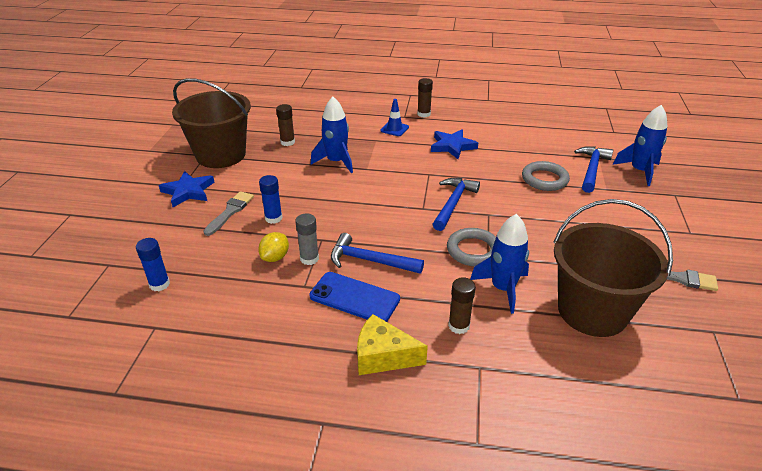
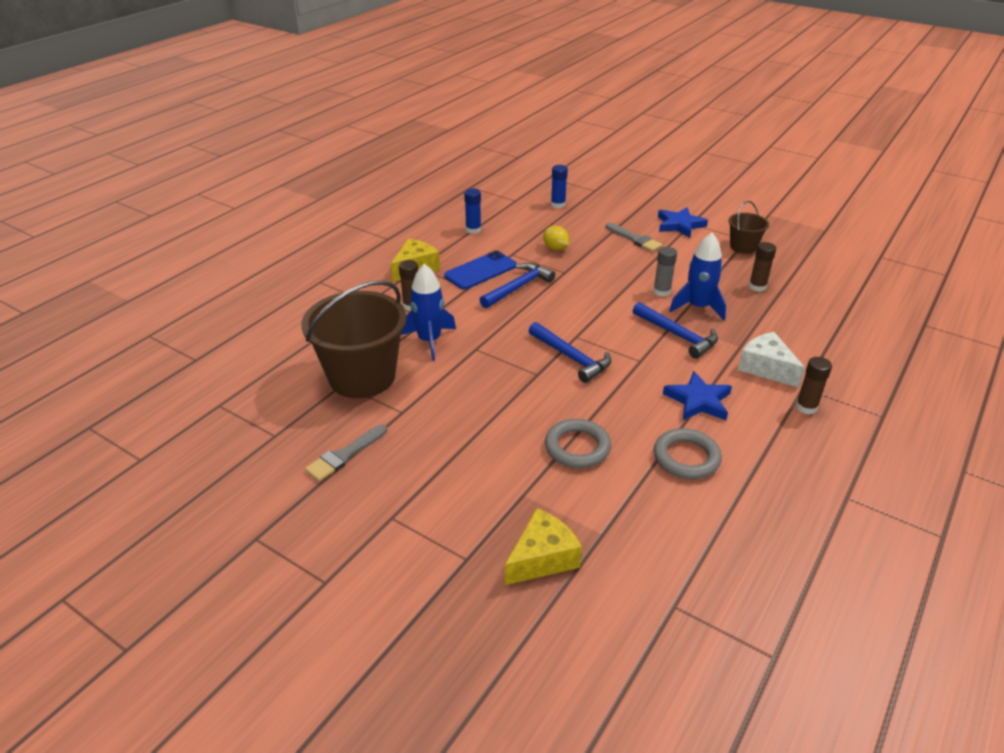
camera: 115 degrees right, 0 degrees up
brown bucket [172,78,251,168] -> brown bucket [728,201,769,254], size x0.50
blue glue stick [259,175,282,224] -> blue glue stick moved to [464,188,481,234]
grey glue stick [295,213,319,265] -> grey glue stick moved to [653,247,677,297]
blue traffic cone [380,99,409,136] -> white cheese [738,332,805,387]
grey ring [447,228,496,267] -> grey ring moved to [654,428,722,479]
blue hammer [574,146,613,193] -> blue hammer moved to [633,302,718,359]
blue rocket [613,105,667,186] -> yellow cheese [505,508,582,585]

